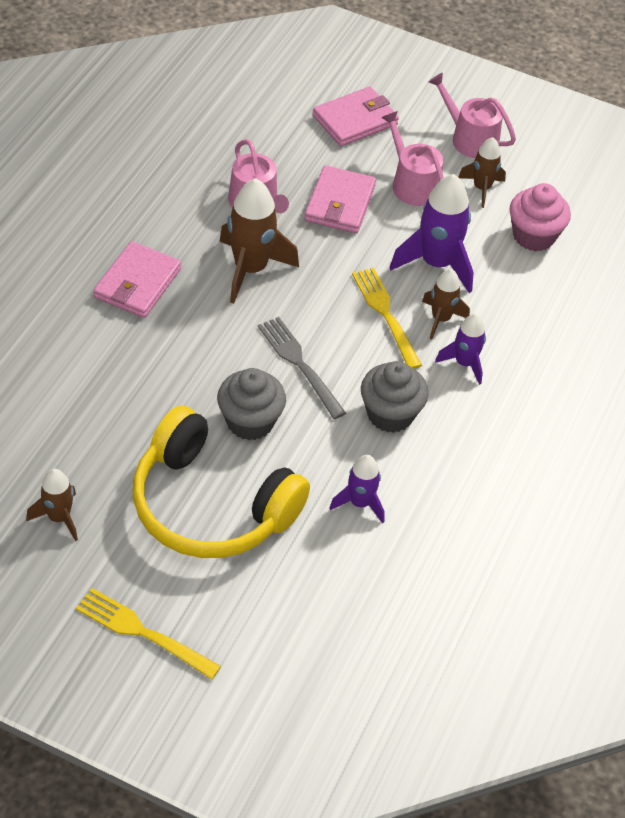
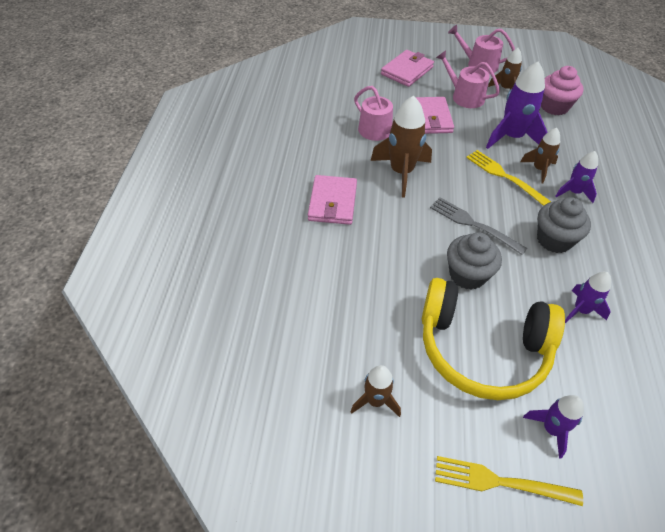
camera: 15 degrees left, 0 degrees up
none -> purple rocket [523,395,584,459]

